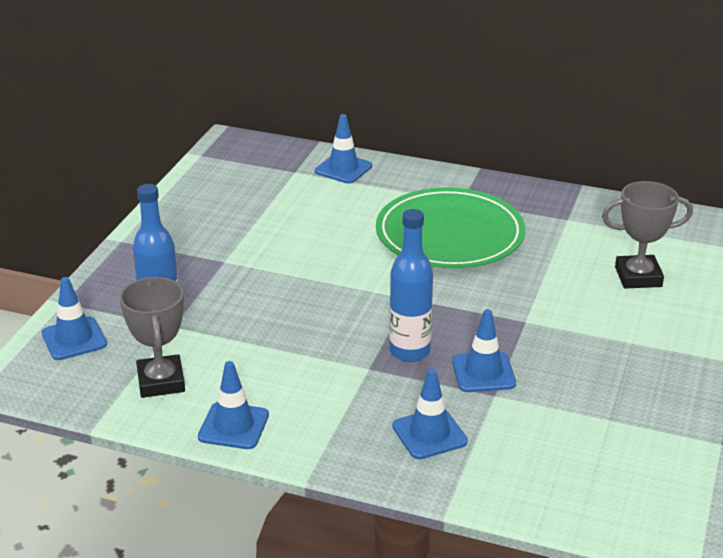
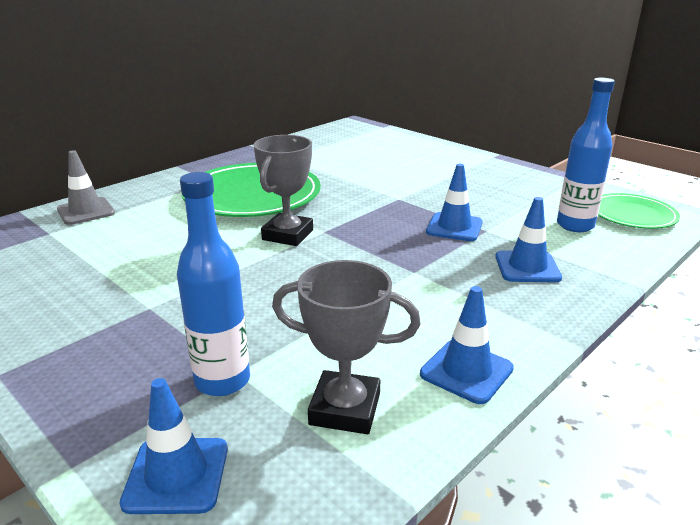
camera: 65 degrees left, 5 degrees down
blue traffic cone [315,114,372,184] -> grey traffic cone [57,150,115,225]
blue bottle [389,209,433,362] -> blue bottle moved to [557,78,615,232]
grey trophy [602,181,693,288] -> grey trophy moved to [253,135,313,246]
none -> green plate [598,193,680,229]

